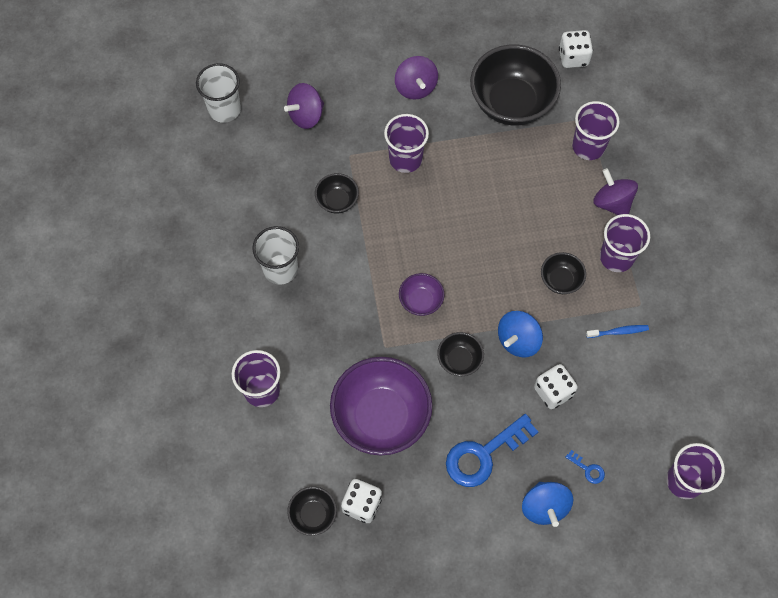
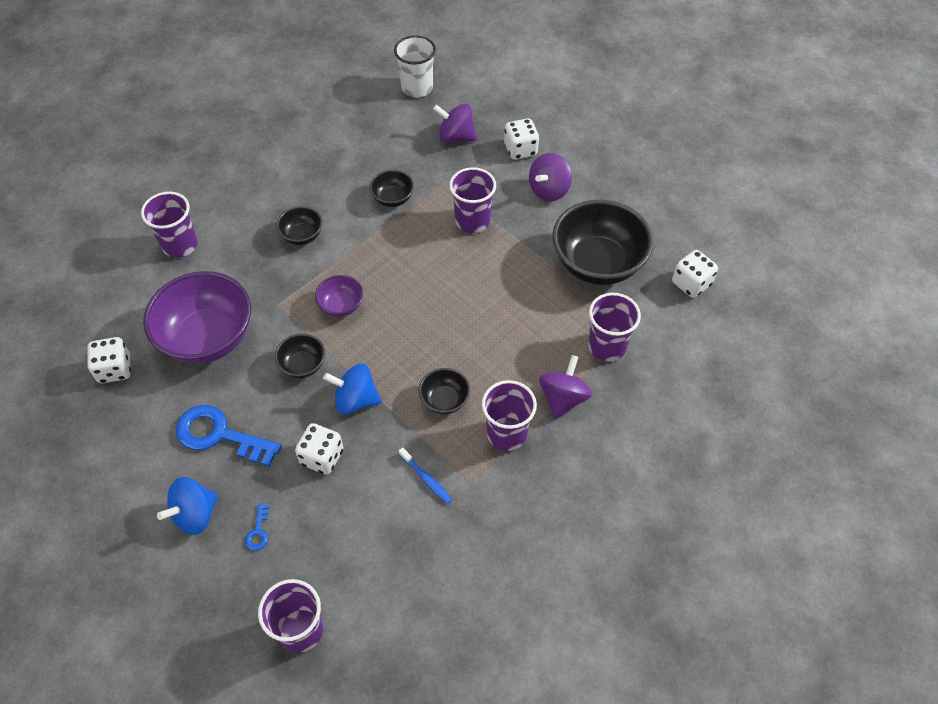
camera: 55 degrees right, 10 degrees down
white cup [252,226,299,285] -> none
black bowl [287,487,337,536] -> black bowl moved to [276,206,323,245]
none -> white dice [504,118,539,160]

